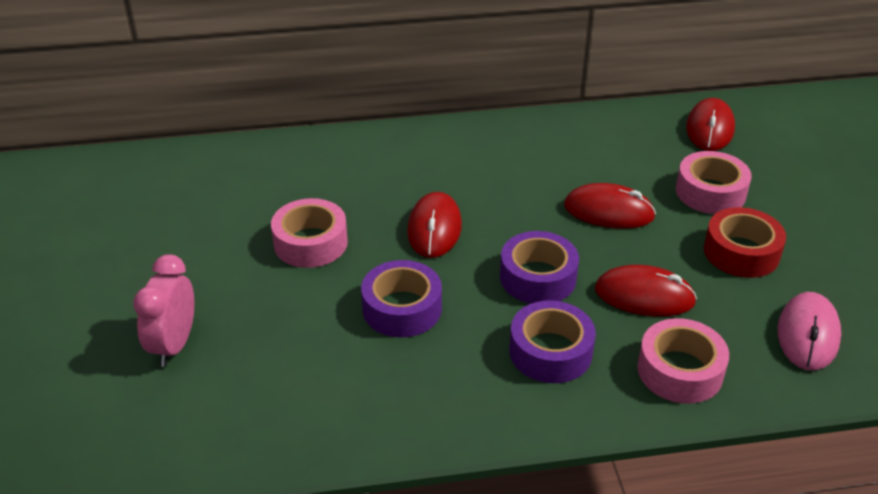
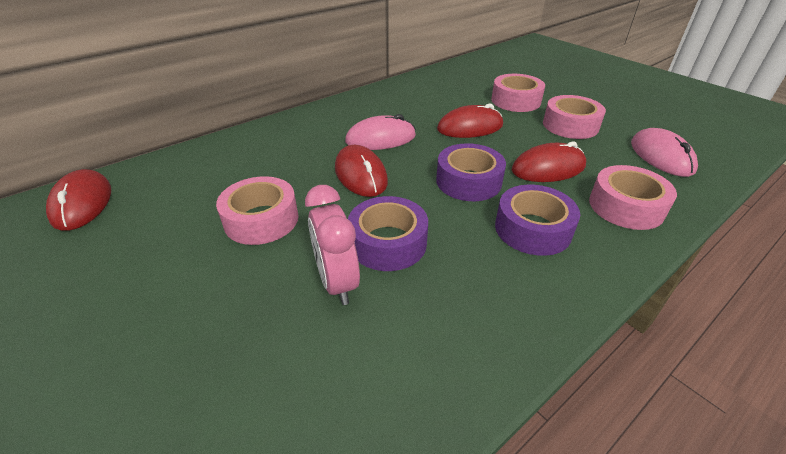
camera: 30 degrees left, 0 degrees up
pink clock [133,254,194,367] -> pink clock moved to [305,185,360,305]
red mouse [686,98,735,151] -> red mouse moved to [46,169,111,231]
red tape [704,207,786,278] -> pink tape [543,95,606,139]
none -> pink mouse [345,114,416,150]

